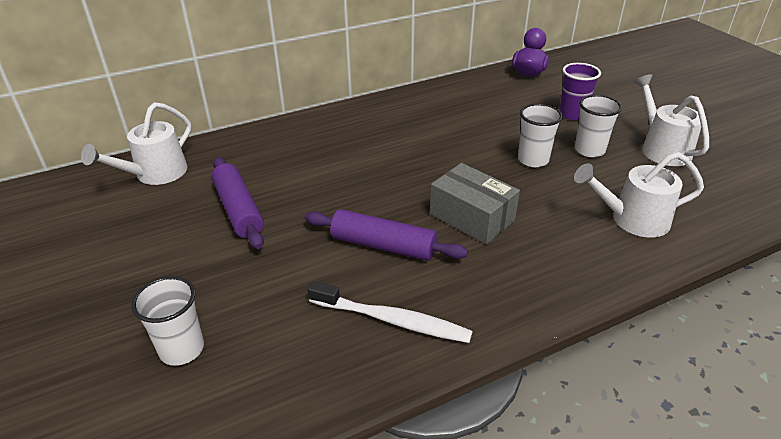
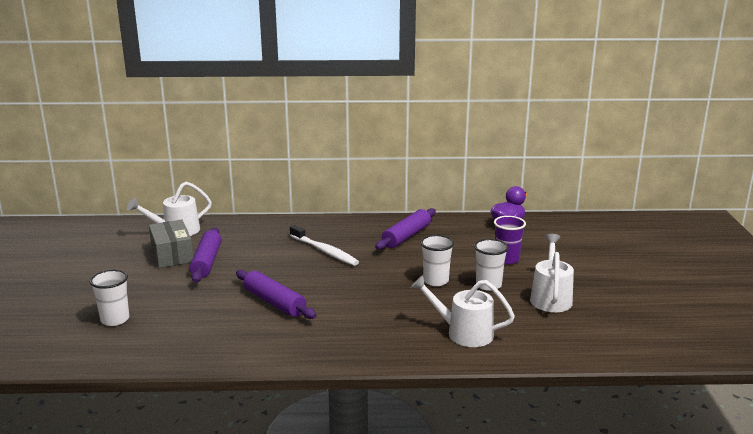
camera: 25 degrees right, 15 degrees down
white toothbrush [308,281,473,343] -> white toothbrush moved to [290,225,359,266]
grey box [430,163,520,244] -> grey box moved to [149,220,193,268]
none -> purple rolling pin [375,208,436,250]

